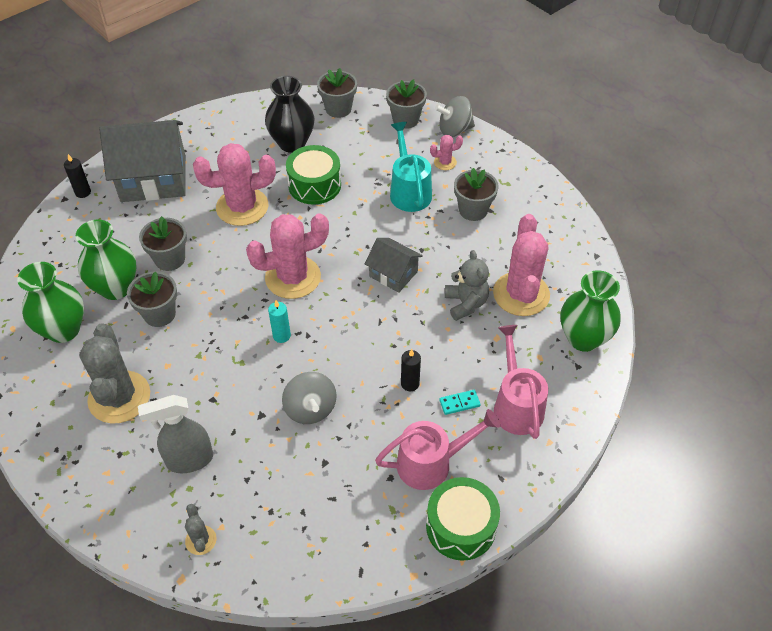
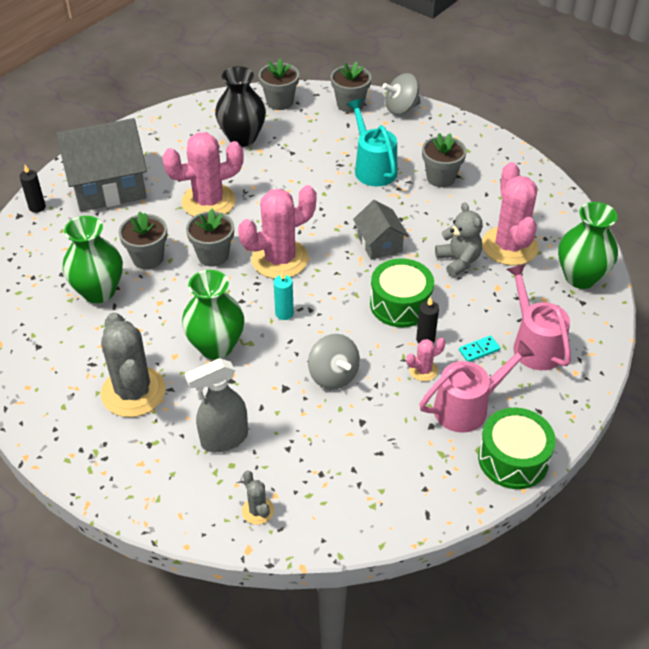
camera: 10 degrees left, 5 degrees down
green vase [17,262,84,343] -> green vase moved to [182,270,244,360]
grey flower pot [127,272,177,327] -> grey flower pot moved to [186,209,234,267]
green drum [286,145,341,205] -> green drum moved to [370,258,434,328]
grey house [365,238,423,293] -> grey house turned 45 degrees clockwise [353,200,409,260]
pink cactus [430,135,463,170] -> pink cactus moved to [406,338,445,381]

